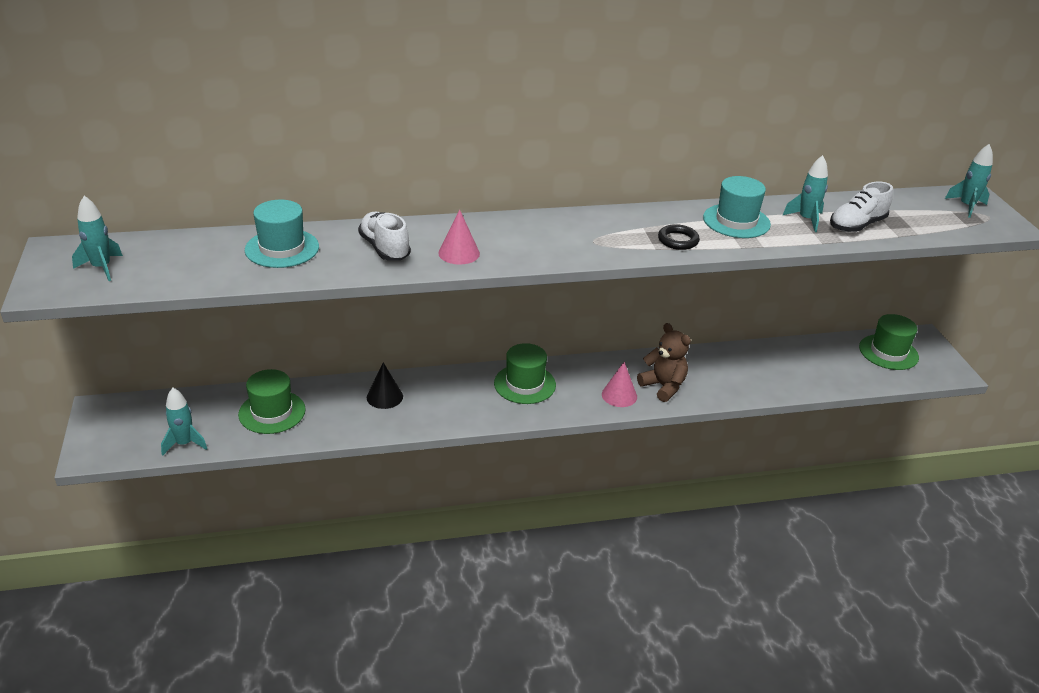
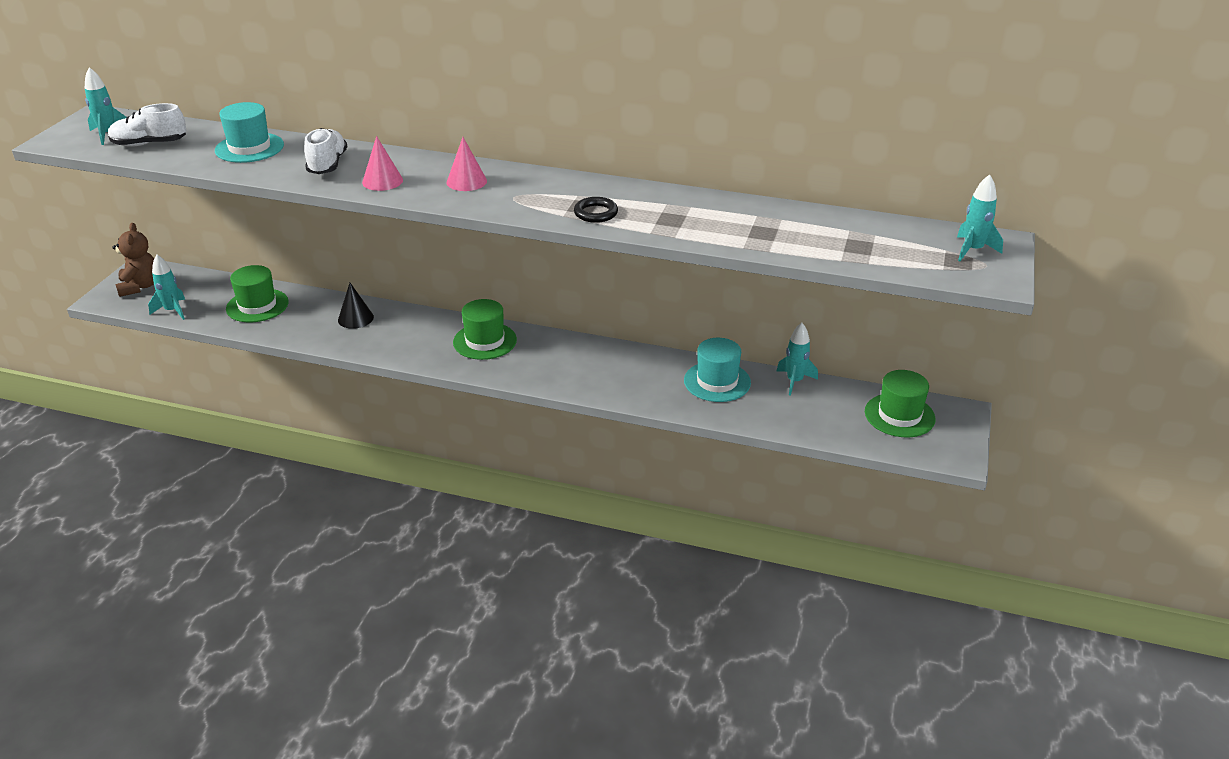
camera: 30 degrees right, 0 degrees up
pink cone [602,362,637,407] -> pink cone moved to [447,137,487,191]
brown teddy bear [637,323,691,402] -> brown teddy bear moved to [113,223,154,297]
turquoise hat [703,176,771,238] -> turquoise hat moved to [684,338,751,402]
turquoise rocket [783,155,828,232] -> turquoise rocket moved to [777,323,818,396]
white shoe [830,181,893,232] -> white shoe moved to [108,103,187,146]

